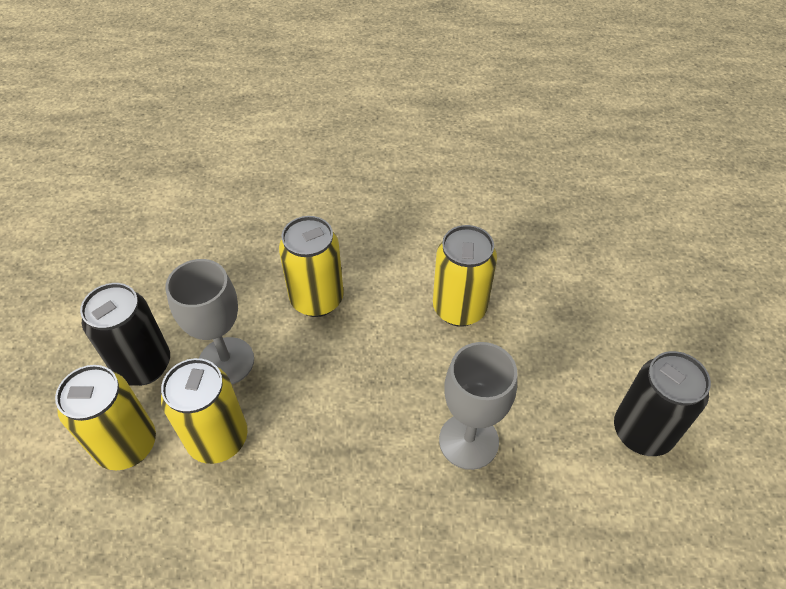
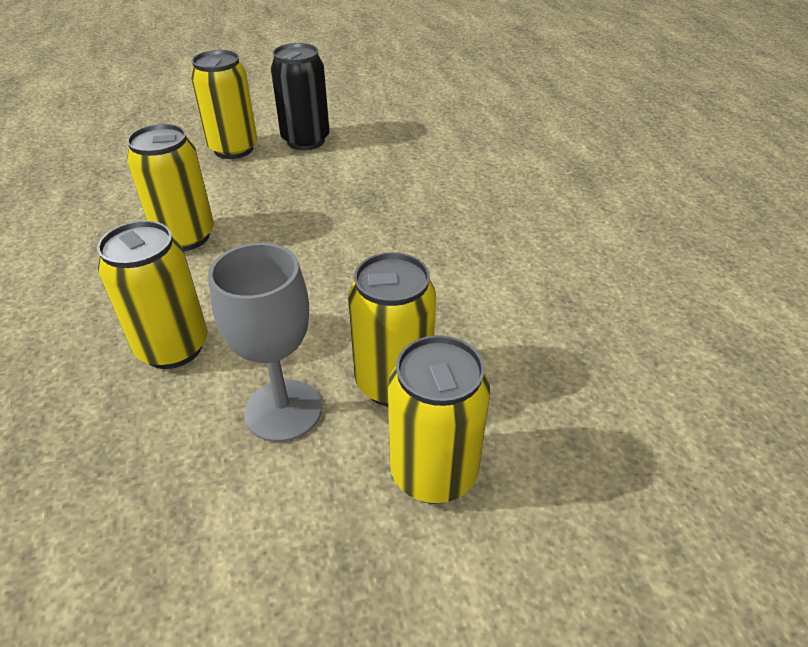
camera: 105 degrees left, 10 degrees down
black can [80,283,170,386] -> none
grey goblet [439,342,518,470] -> none
none -> yellow can [191,50,257,159]

